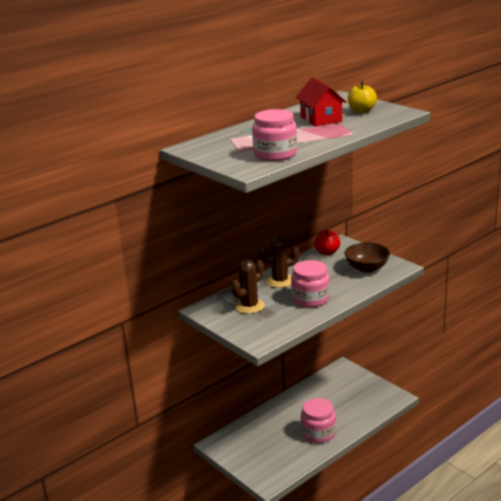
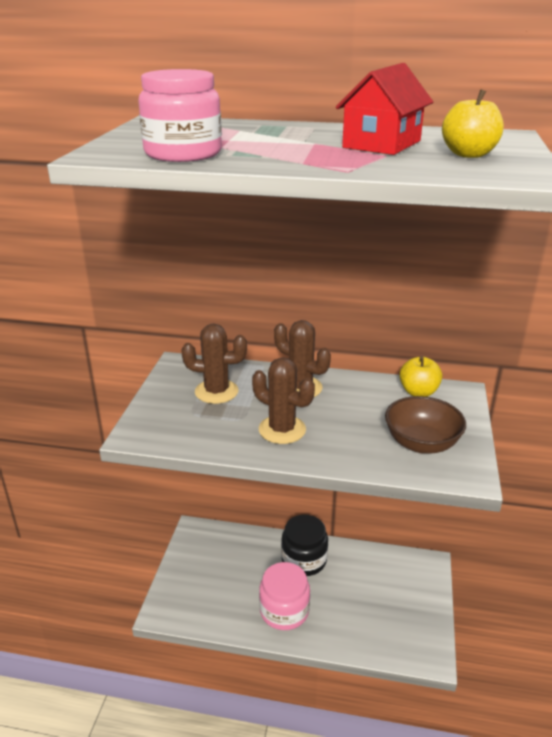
camera: 50 degrees right, 5 degrees up
pink jar [291,260,330,307] -> brown cactus [252,357,315,444]
red apple [315,229,340,255] -> yellow apple [399,356,442,397]
none -> black jar [281,515,328,576]

